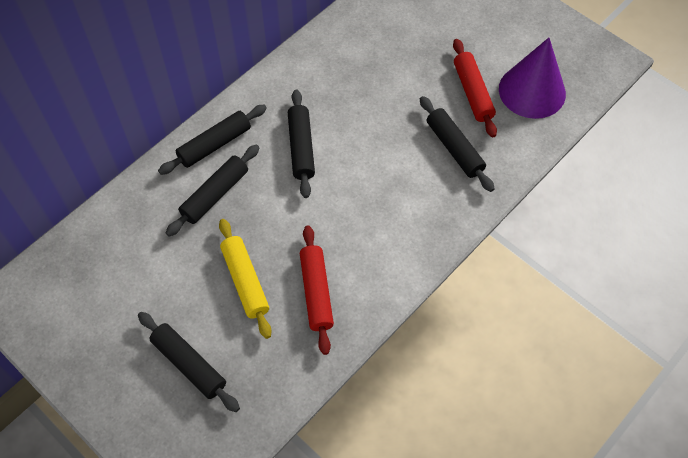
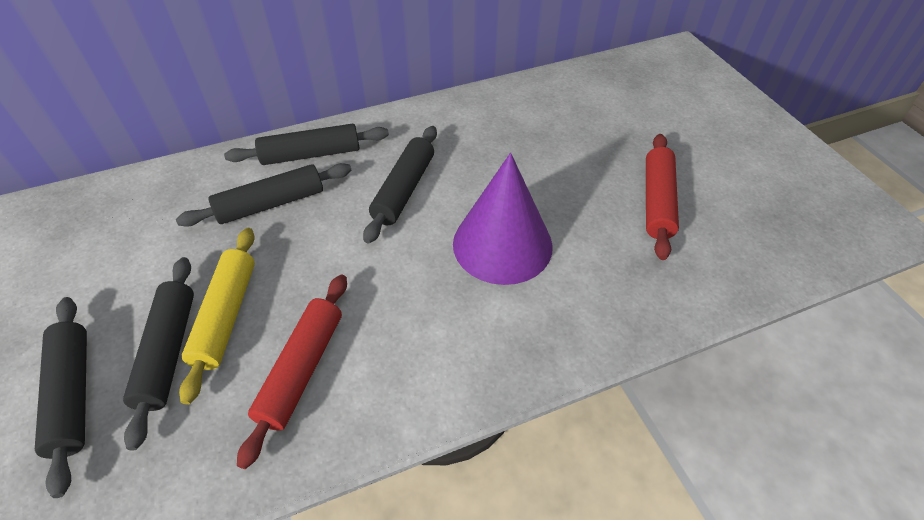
camera: 25 degrees right, 10 degrees down
black rolling pin [420,96,494,192] -> black rolling pin moved to [123,257,194,451]
purple cone [499,38,566,119] -> purple cone moved to [453,153,553,285]

